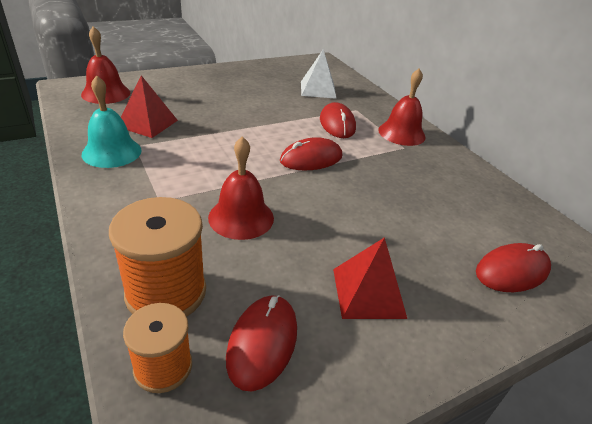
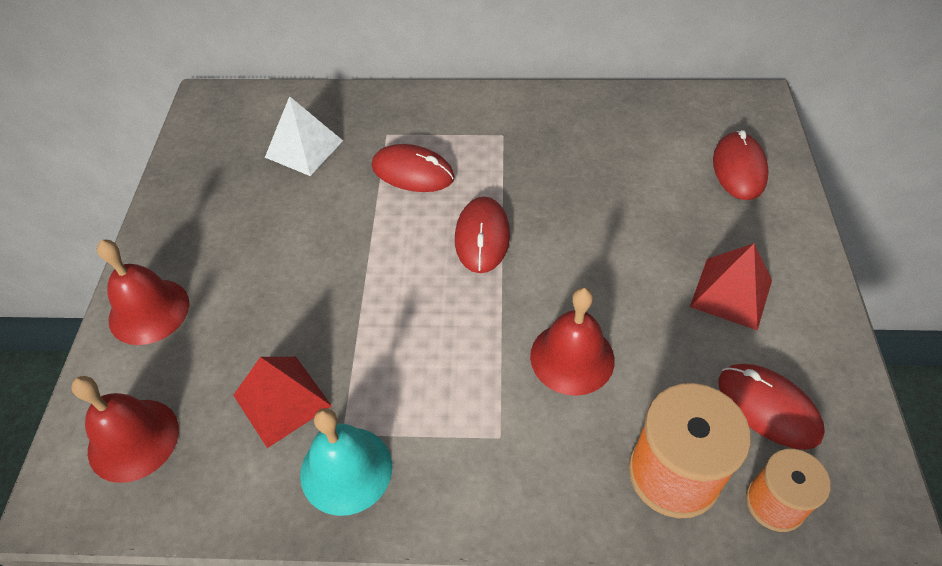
camera: 55 degrees left, 15 degrees up
red bell [378,68,426,146] -> red bell moved to [97,240,189,345]

